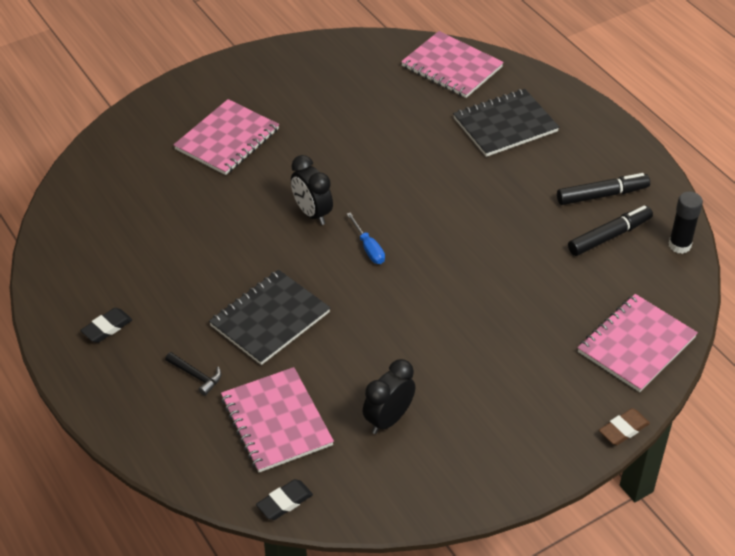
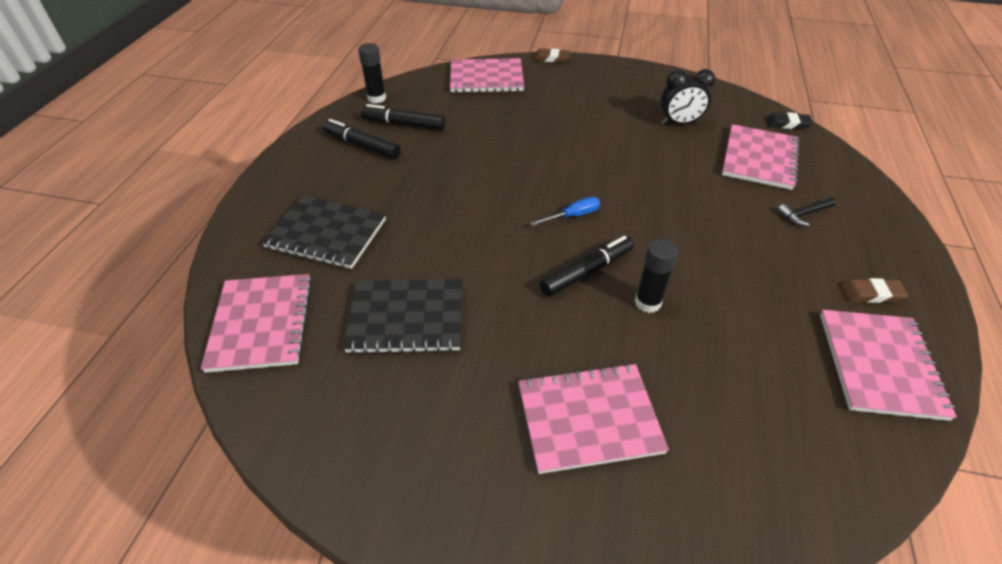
camera: 135 degrees left, 0 degrees up
black eraser [80,308,132,343] -> brown eraser [841,278,909,303]
black hammer [165,352,221,396] -> black hammer turned 105 degrees counterclockwise [777,197,836,226]
black notebook [209,270,331,365] -> black notebook moved to [343,279,462,354]
black clock [291,155,333,225] -> black marker [540,236,634,297]
blue screwdriver [347,212,385,264] -> blue screwdriver turned 45 degrees clockwise [530,197,600,226]
none -> black glue stick [635,239,678,313]
none -> pink notebook [820,310,957,421]

